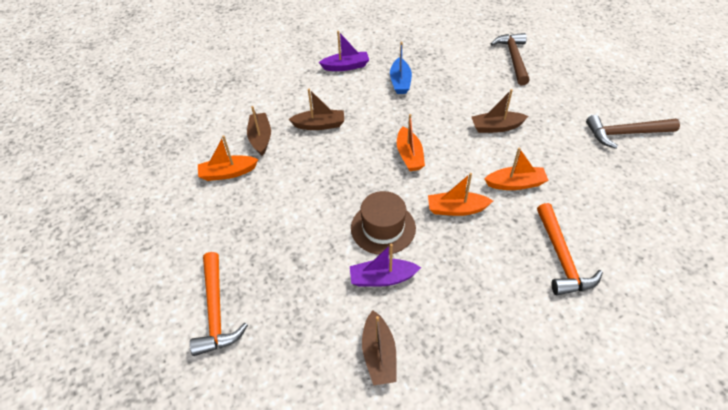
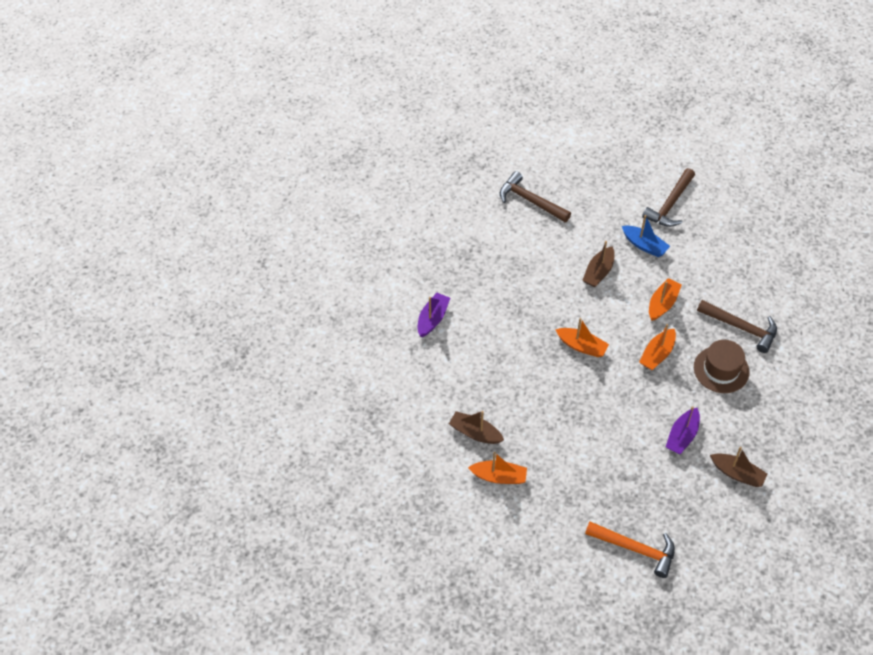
camera: 55 degrees left, 5 degrees up
orange boat [198,135,258,181] -> orange boat turned 105 degrees counterclockwise [468,452,527,484]
brown boat [288,89,344,130] -> none
brown hat [351,191,416,255] -> brown hat moved to [694,340,749,393]
blue boat [390,42,412,94] -> blue boat moved to [622,215,670,257]
orange hammer [537,203,603,295] -> brown hammer [697,300,777,353]

